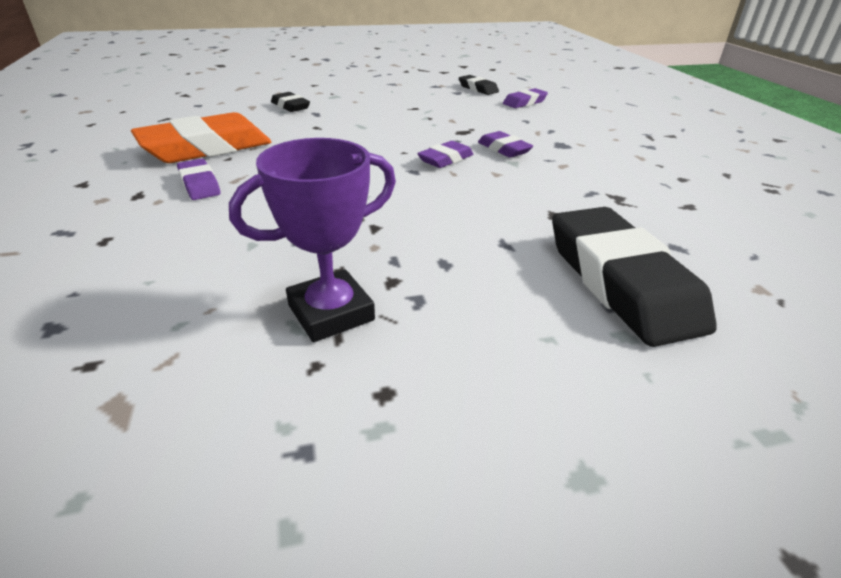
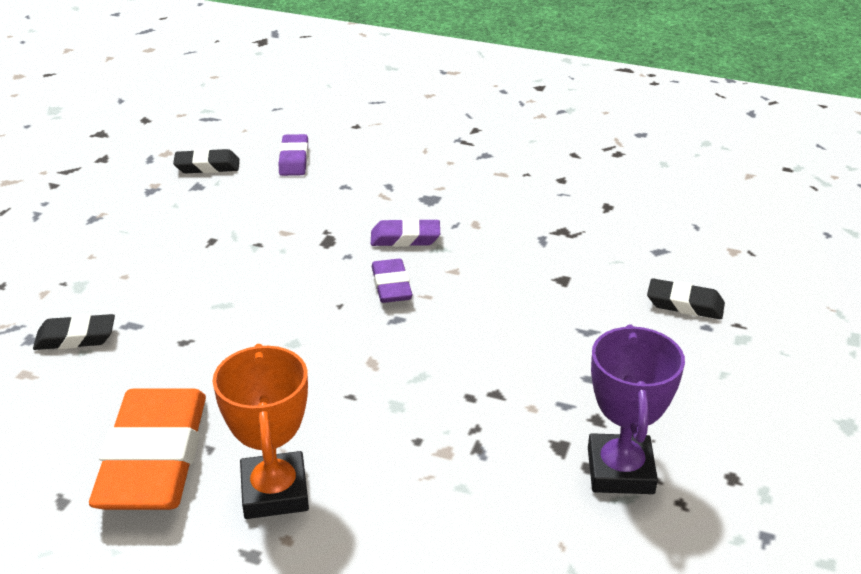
camera: 55 degrees left, 0 degrees up
purple eraser [177,159,221,200] -> orange trophy [212,344,309,519]
black eraser [552,207,717,347] -> black eraser [647,278,725,319], size x0.49

